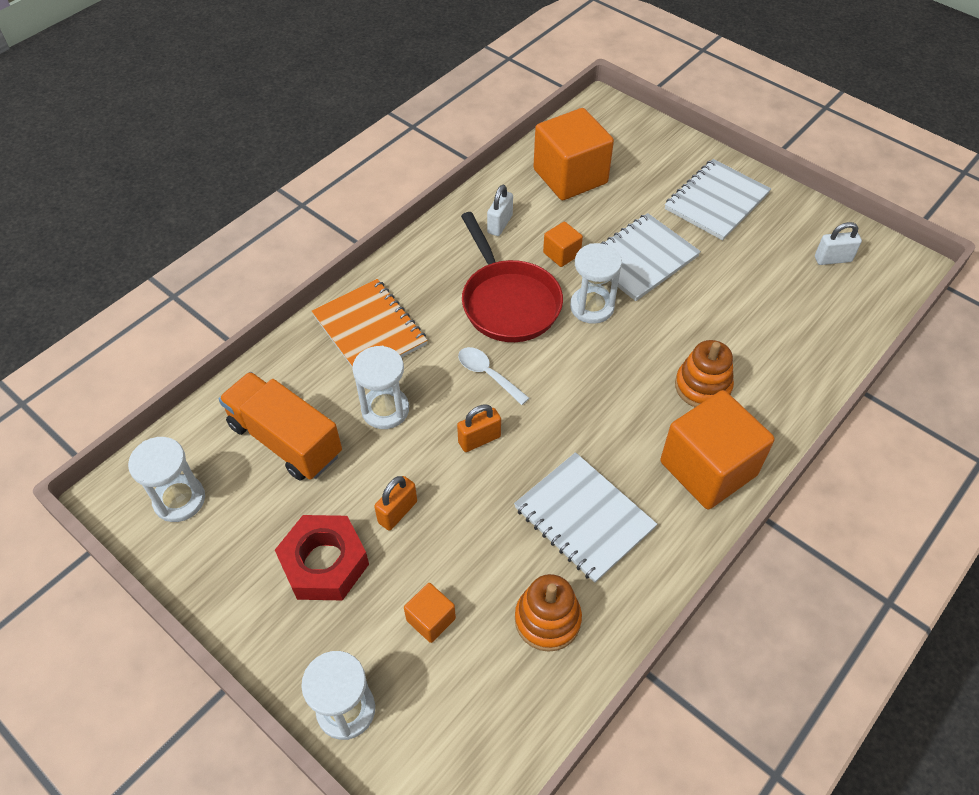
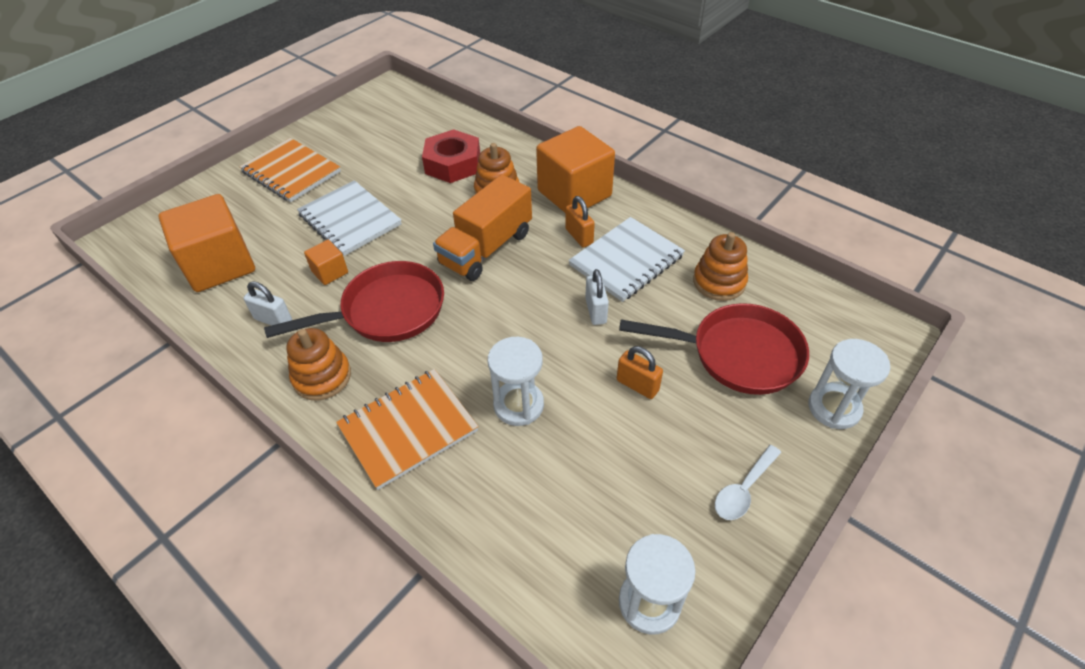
camera: 90 degrees left, 5 degrees down
orange truck [219,372,342,481] -> orange truck moved to [433,174,532,281]
red nut [275,515,369,600] -> red nut moved to [422,129,480,183]
orange cube [404,583,456,643] -> red pan [619,303,809,395]
orange padlock [457,405,501,452] -> orange padlock moved to [565,196,595,248]
white spoon [458,347,529,405] -> white spoon moved to [715,445,781,520]
white hourglass [570,243,622,324] -> none
white notebook [665,159,771,240] -> orange notebook [239,138,341,202]
white padlock [815,222,862,265] -> white padlock moved to [585,269,609,325]
none -> orange stacking toy [286,328,351,400]

